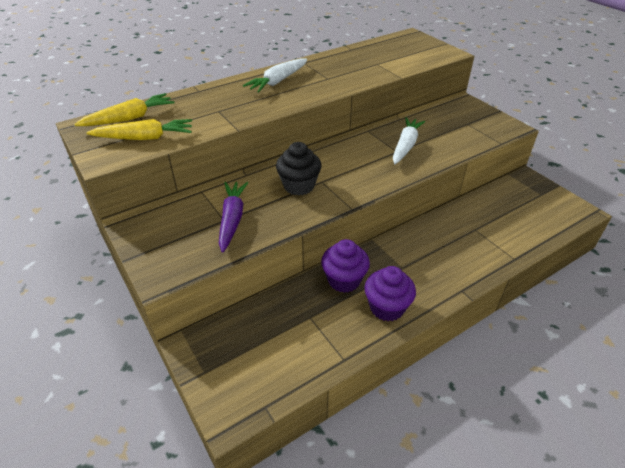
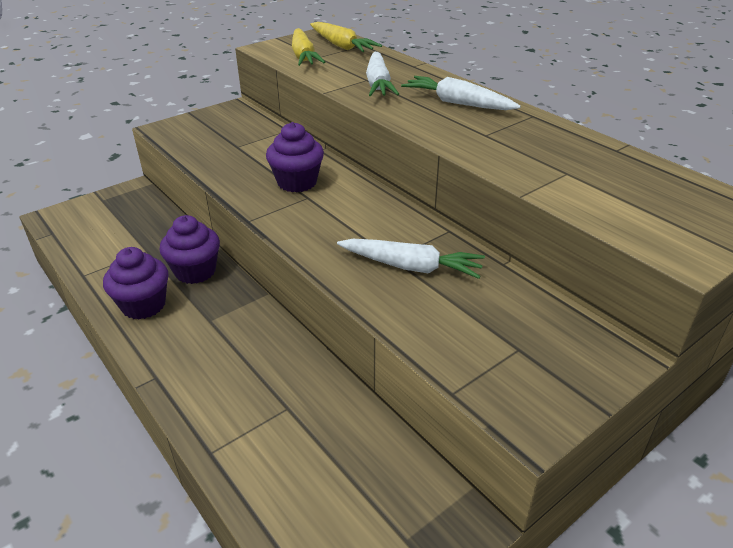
camera: 85 degrees right, 5 degrees down
purple carrot [219,182,248,253] -> none
black cupcake [276,142,322,196] -> purple cupcake [266,122,324,192]
none -> white carrot [366,52,399,96]

